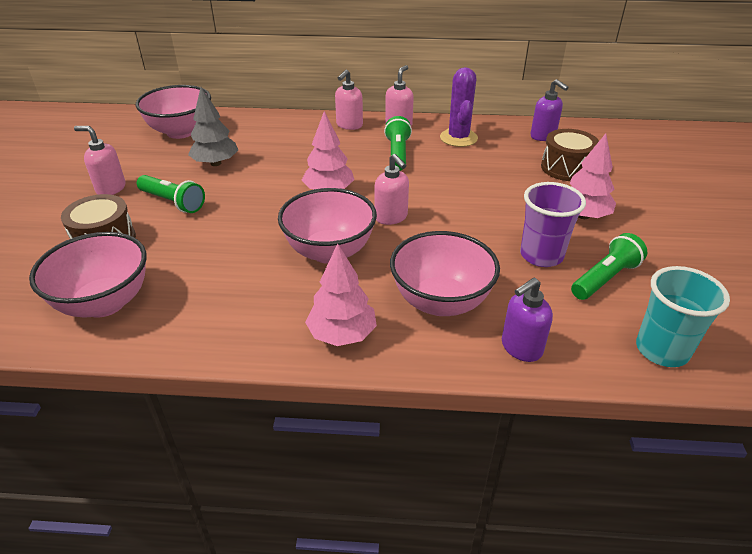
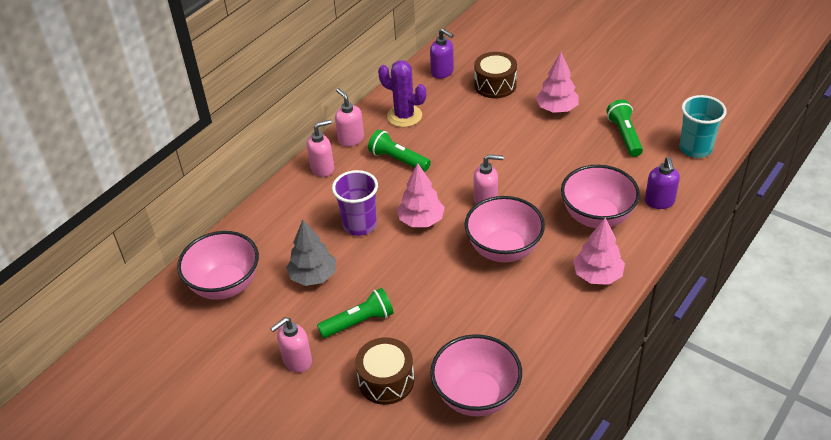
camera: 55 degrees left, 5 degrees up
pink soap dispenser [335,70,363,130] -> pink soap dispenser turned 90 degrees counterclockwise [307,120,334,177]
purple cup [520,182,586,267] -> purple cup moved to [332,170,378,236]
purple soap dispenser [530,79,569,141] -> purple soap dispenser turned 45 degrees clockwise [430,28,454,79]

